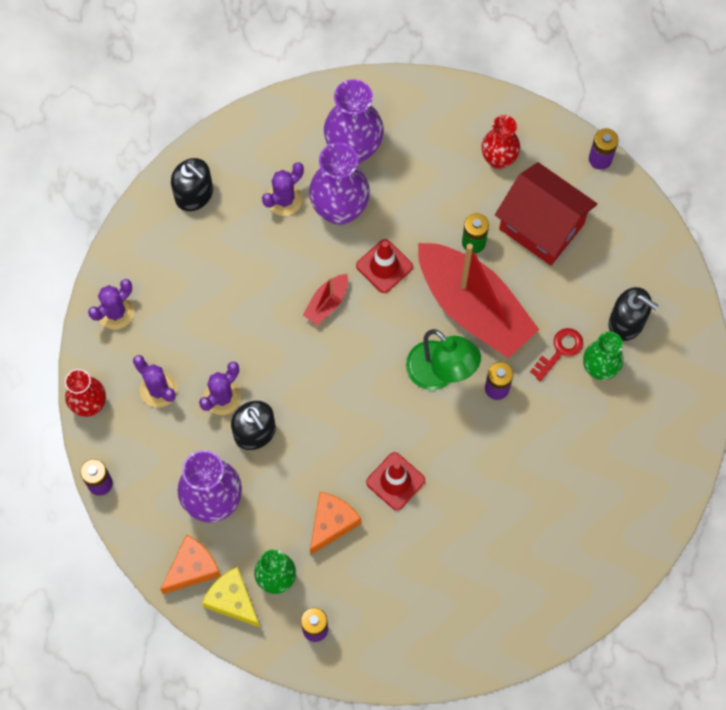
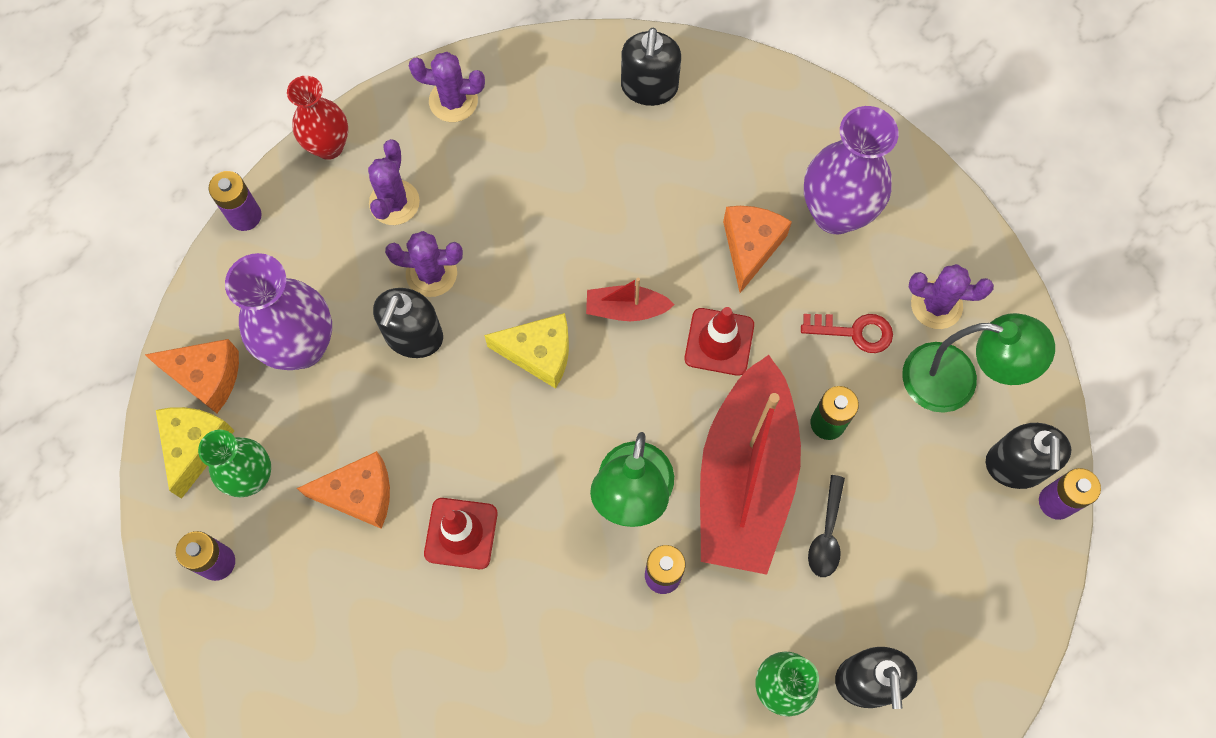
camera: 55 degrees right, 0 degrees up
purple cactus [262,162,304,216] -> purple cactus moved to [909,264,994,329]
purple vase [309,143,370,225] -> orange cheese [723,206,792,293]
red vase [482,115,520,169] -> green lamp [902,313,1055,413]
red house [495,162,597,266] -> none
red key [530,328,583,381] -> red key moved to [801,314,893,353]
none -> yellow cheese [484,313,569,389]
none -> black spoon [808,475,845,577]
none -> black soap dispenser [986,423,1071,489]

